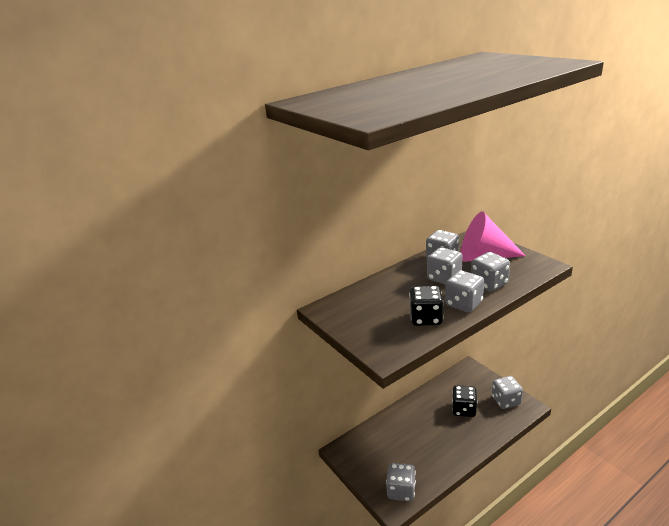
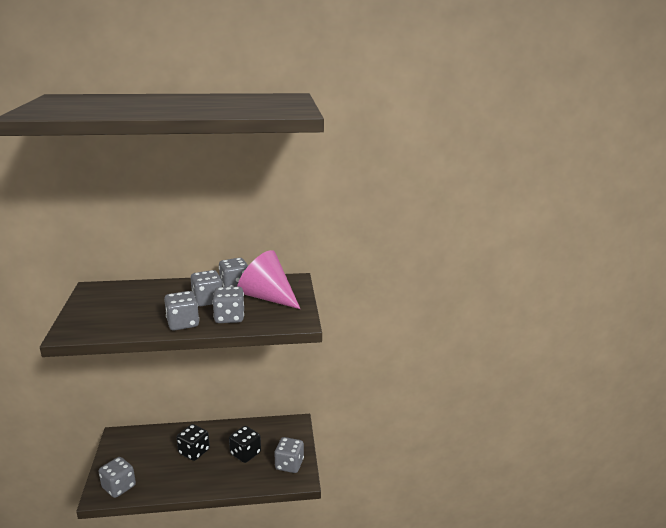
camera: 25 degrees right, 5 degrees down
black dice [409,286,444,326] -> black dice moved to [176,424,210,461]

